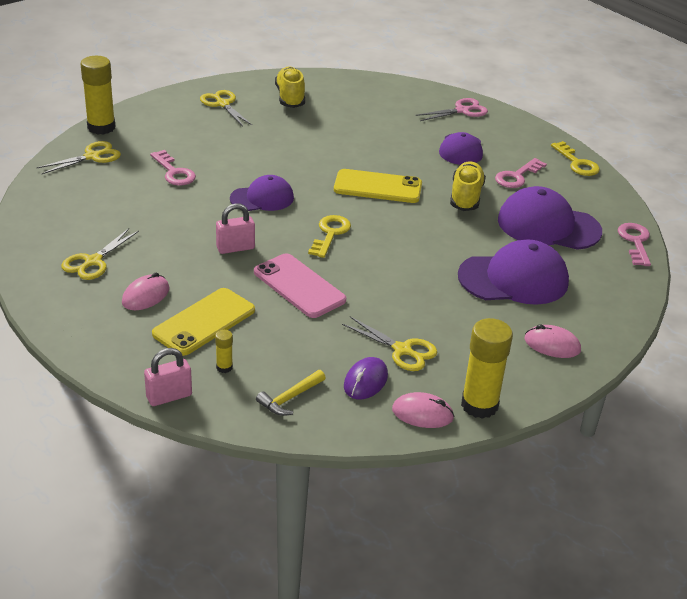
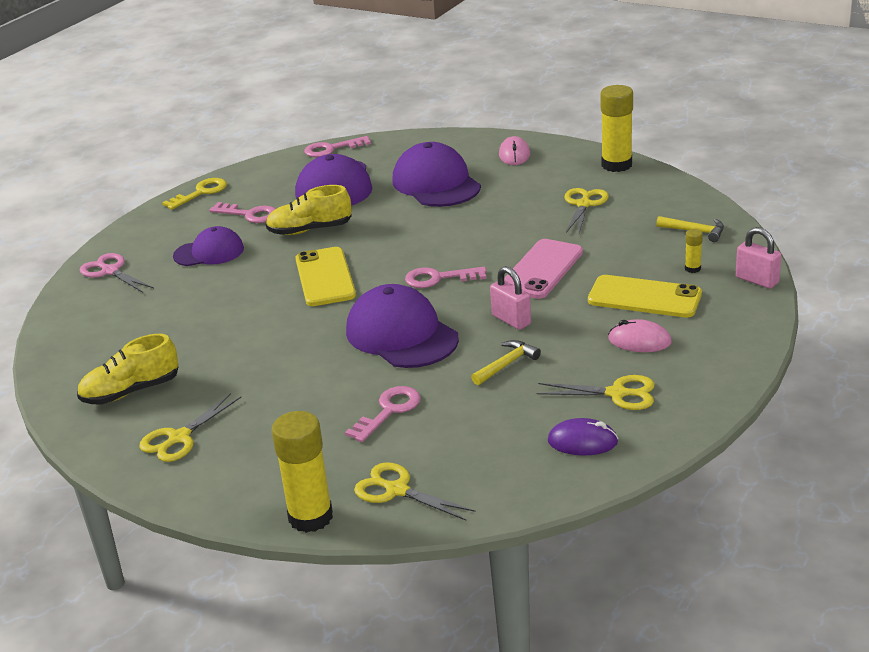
camera: 105 degrees left, 5 degrees down
purple cap [230,175,294,211] -> purple cap [346,284,459,368], size x1.59
yellow key [308,215,351,258] -> pink key [405,267,486,288]
purple mouse [344,357,388,399] -> purple mouse moved to [548,418,618,455]
pink mouse [392,392,454,428] -> none
none -> yellow hammer [471,340,541,385]

